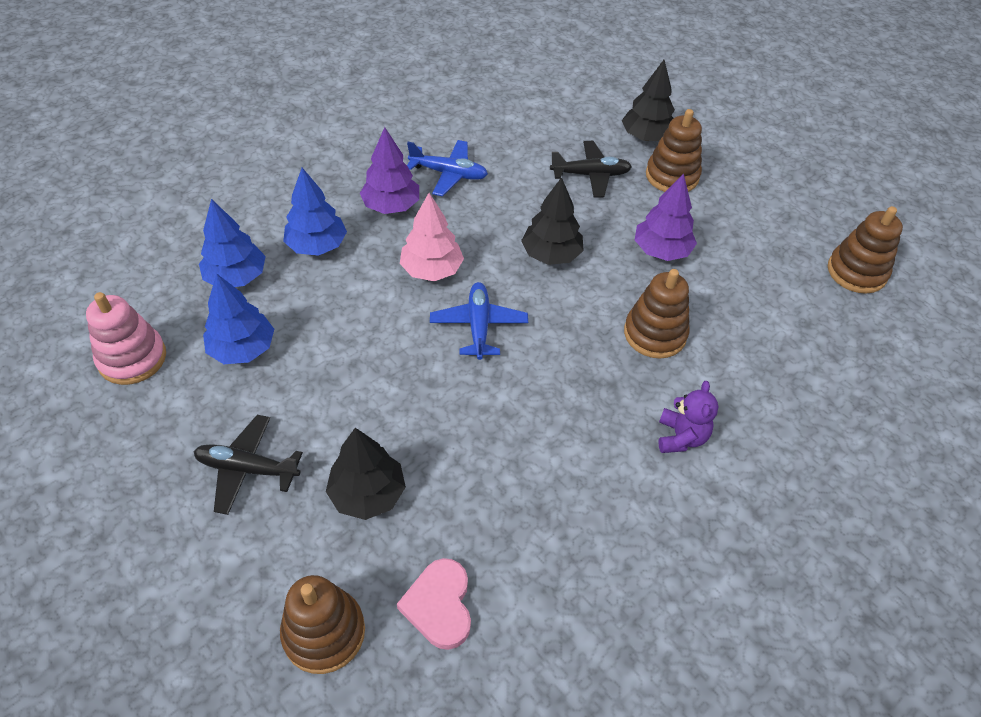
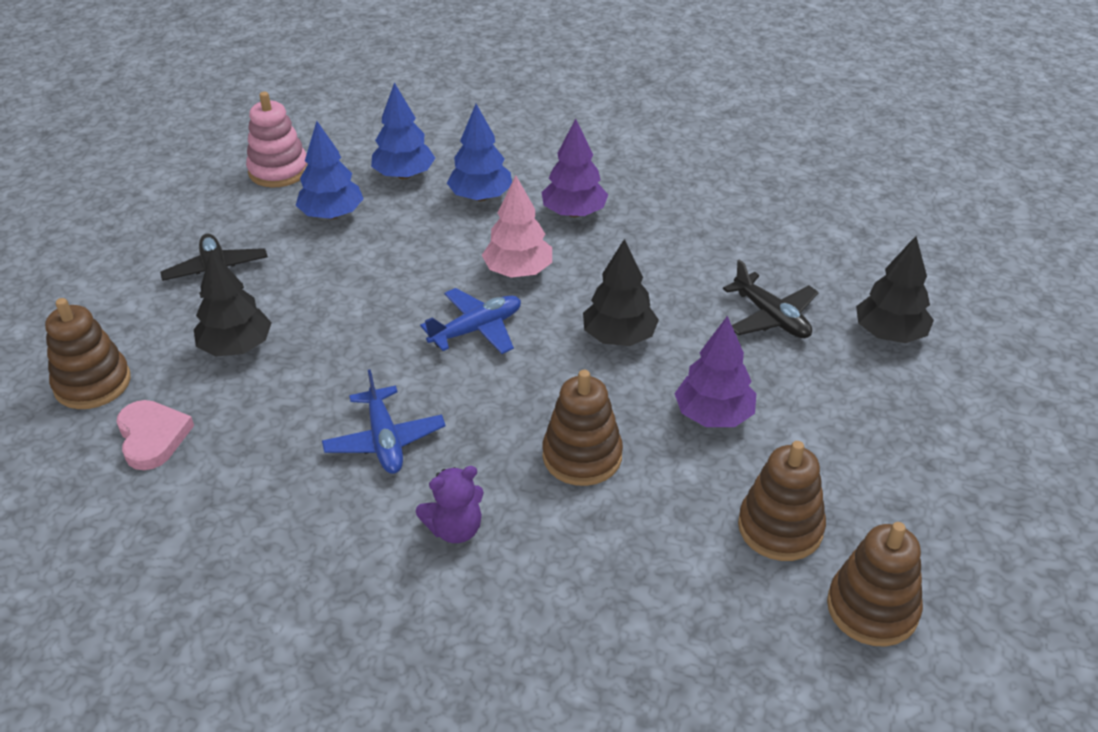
camera: 60 degrees right, 10 degrees down
pink heart [397,558,471,650] -> pink heart turned 105 degrees clockwise [116,400,194,470]
blue plane [407,140,488,196] -> blue plane moved to [322,369,446,474]
brown stacking toy [646,109,702,192] -> brown stacking toy moved to [738,441,826,561]

